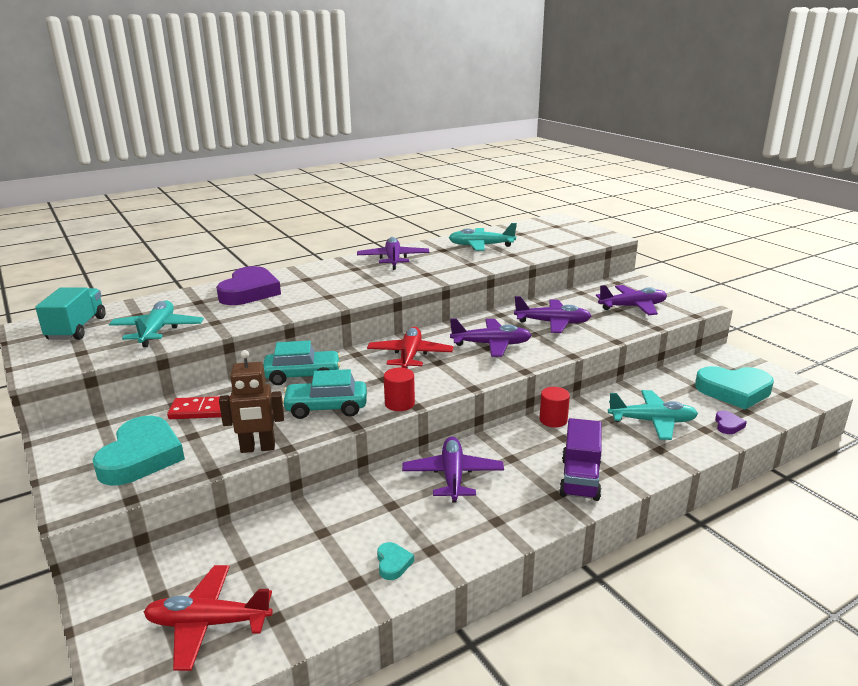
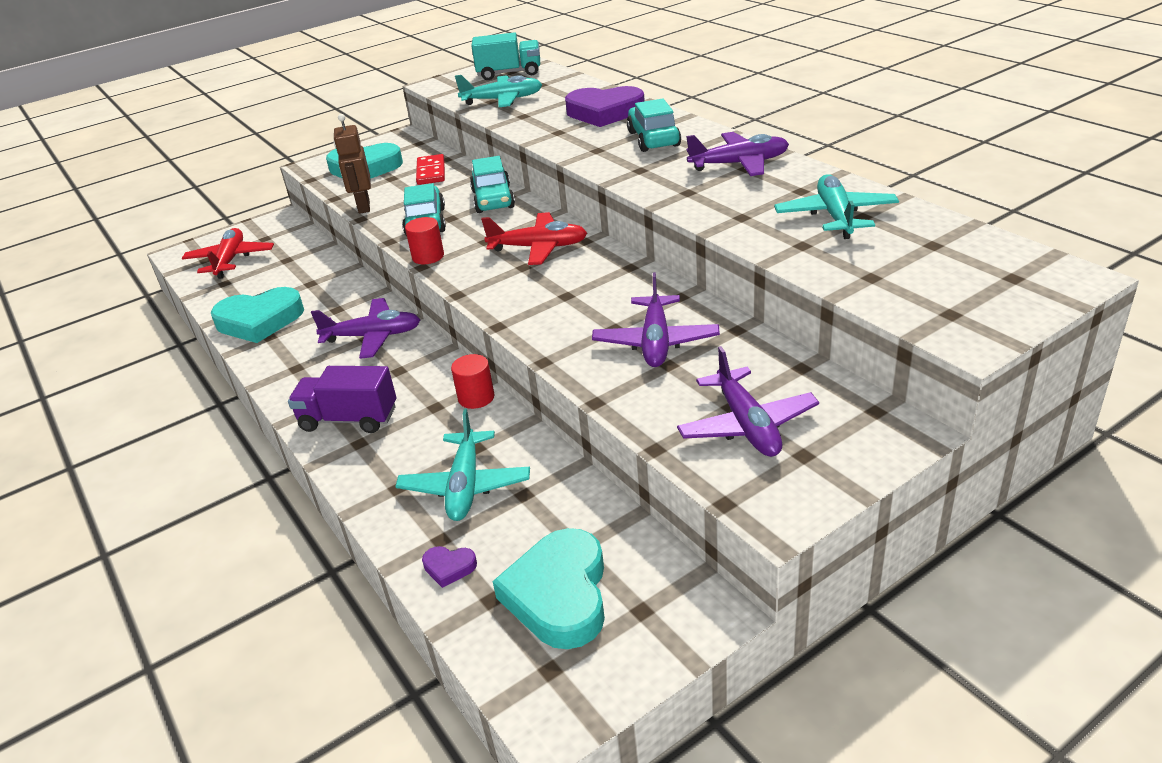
camera: 90 degrees right, 10 degrees up
turquoise heart [377,542,414,580] -> turquoise heart [211,287,304,343], size x2.33
purple plane [450,318,532,357] -> none
none -> turquoise car [627,98,681,152]

